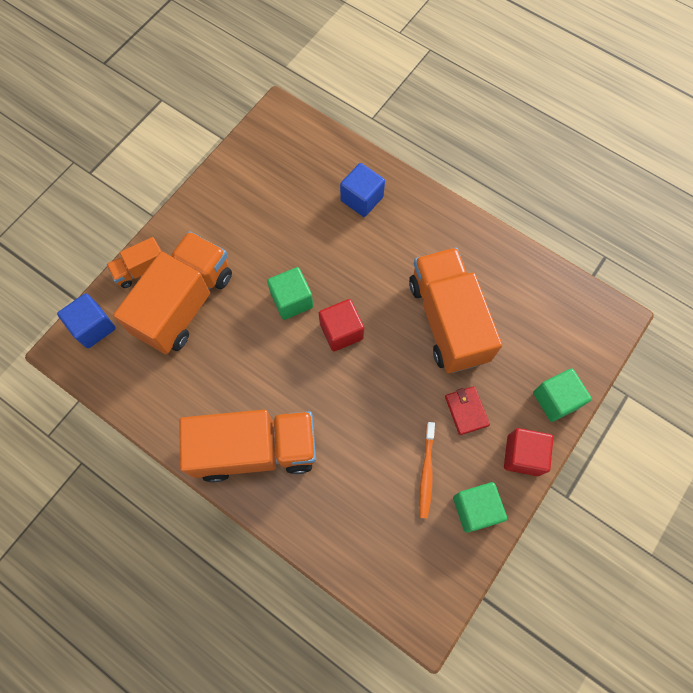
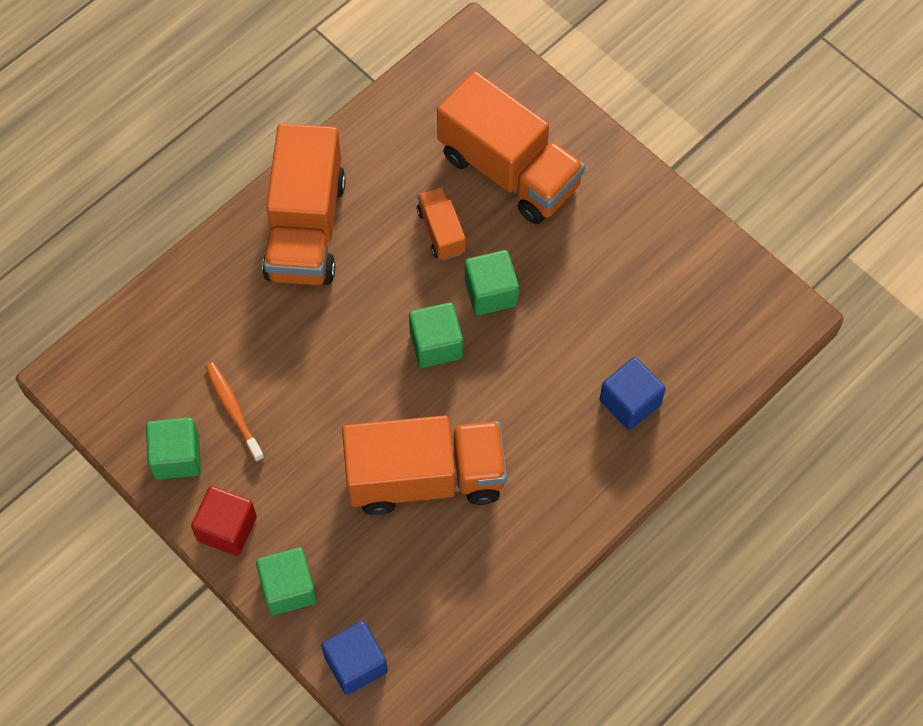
camera: 100 degrees right, 5 degrees down
blue cube [57,293,116,348] -> blue cube moved to [321,621,388,695]
orange truck [106,237,162,288] -> orange truck moved to [417,186,466,260]
red cube [319,299,364,351] -> green cube [409,302,463,368]
orange toothbrush [419,422,435,519] -> orange toothbrush turned 45 degrees clockwise [205,362,264,462]
red wallet [445,386,490,435] -> none

